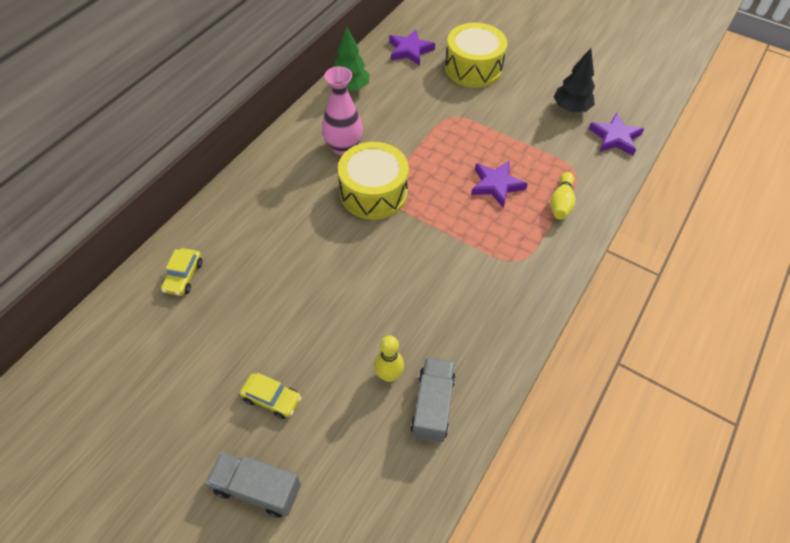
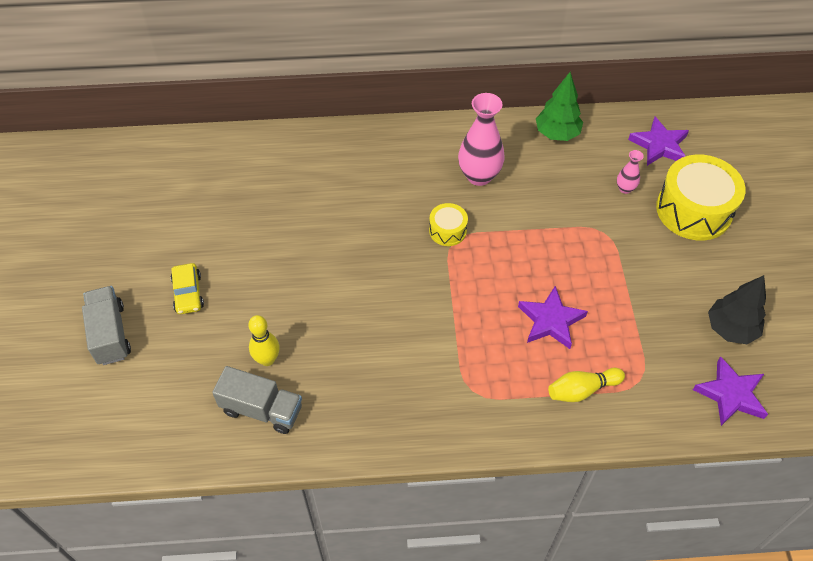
camera: 55 degrees right, 0 degrees up
yellow car [161,248,203,296] -> none
yellow drum [338,142,409,220] -> yellow drum [429,203,468,246], size x0.50
grey truck [411,357,455,442] -> grey truck turned 45 degrees clockwise [212,366,302,434]
none -> pink vase [617,150,644,194]

